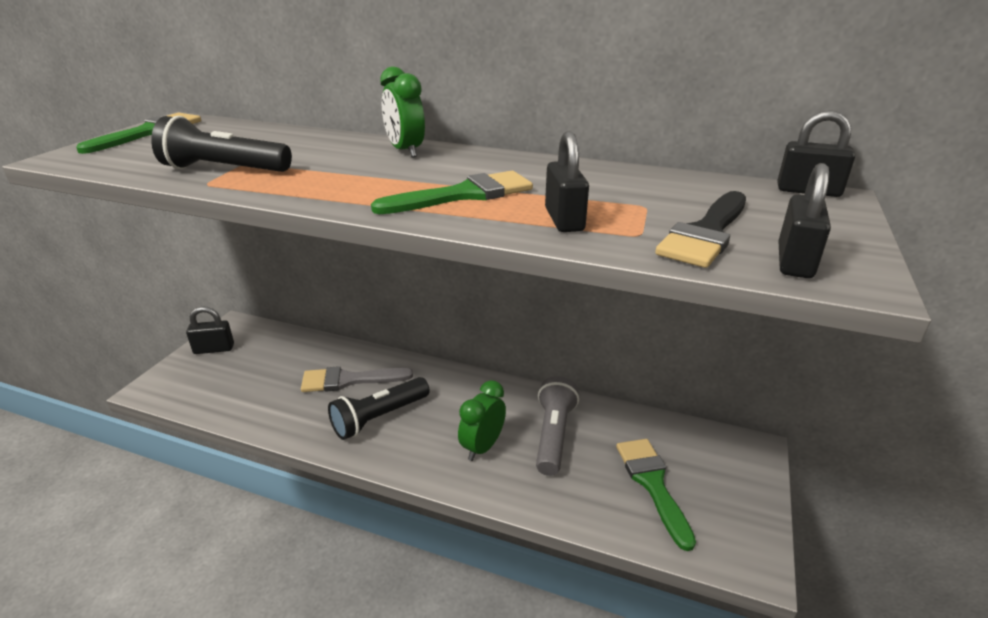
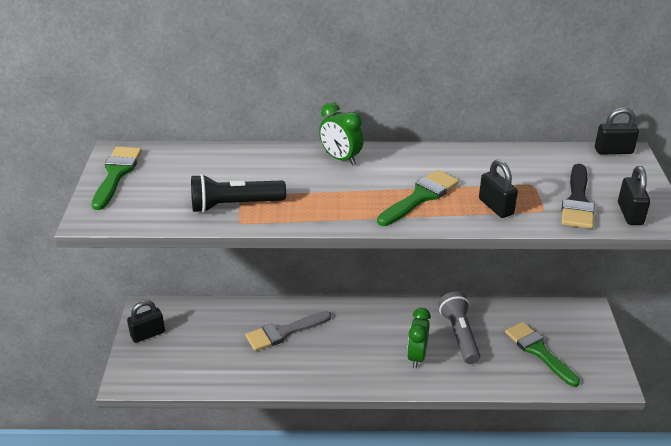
camera: 20 degrees left, 5 degrees up
black flashlight [328,377,430,440] -> none

